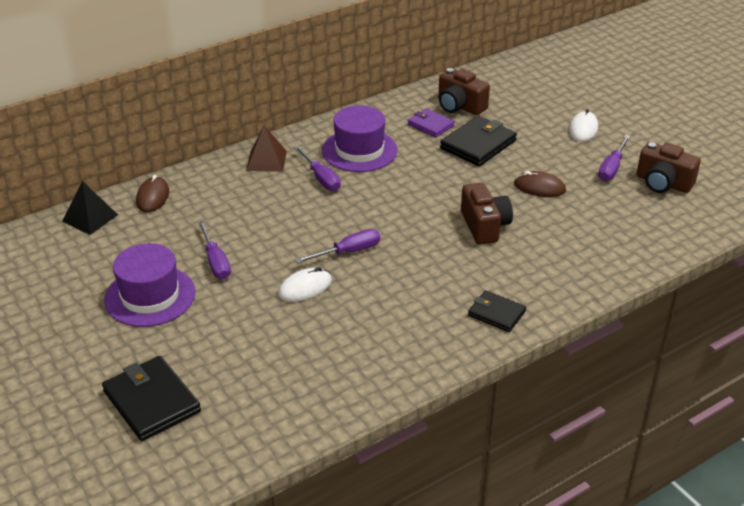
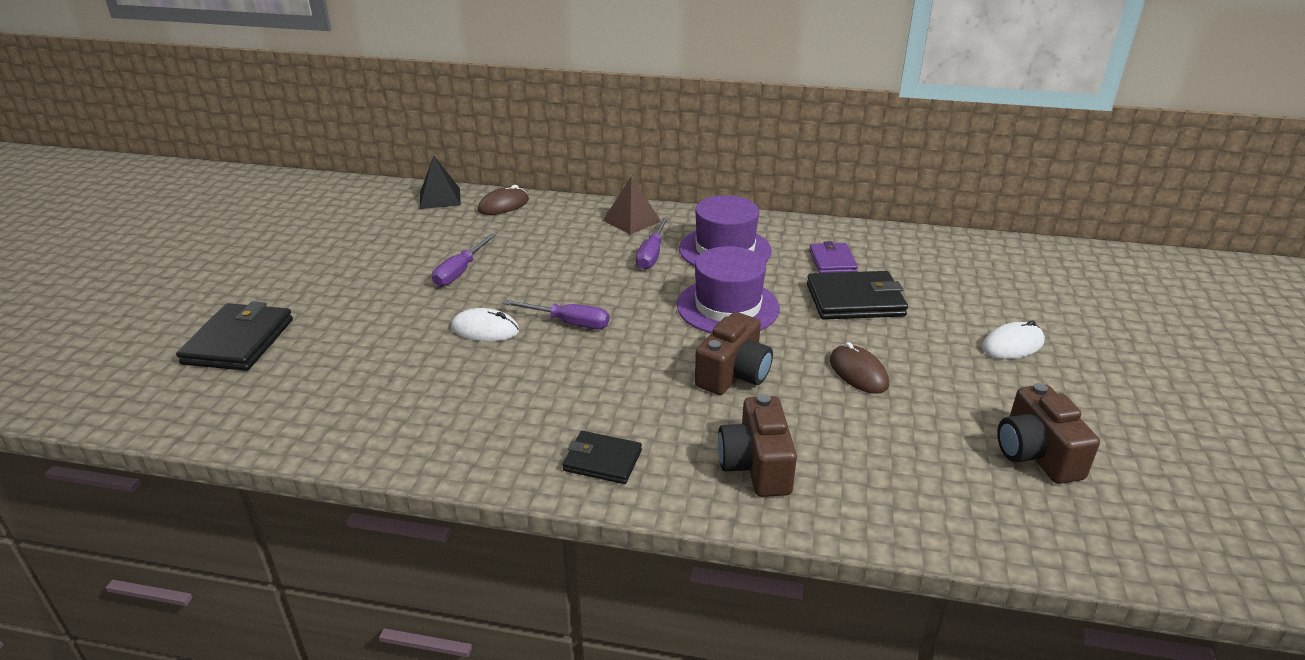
camera: 45 degrees right, 5 degrees down
purple hat [104,243,196,327] -> purple hat moved to [677,246,780,333]
brown camera [438,68,490,115] -> brown camera moved to [718,394,797,497]
black wallet [468,290,526,332] -> black wallet turned 60 degrees counterclockwise [562,431,642,484]
purple screwdriver [598,135,630,181] -> none

